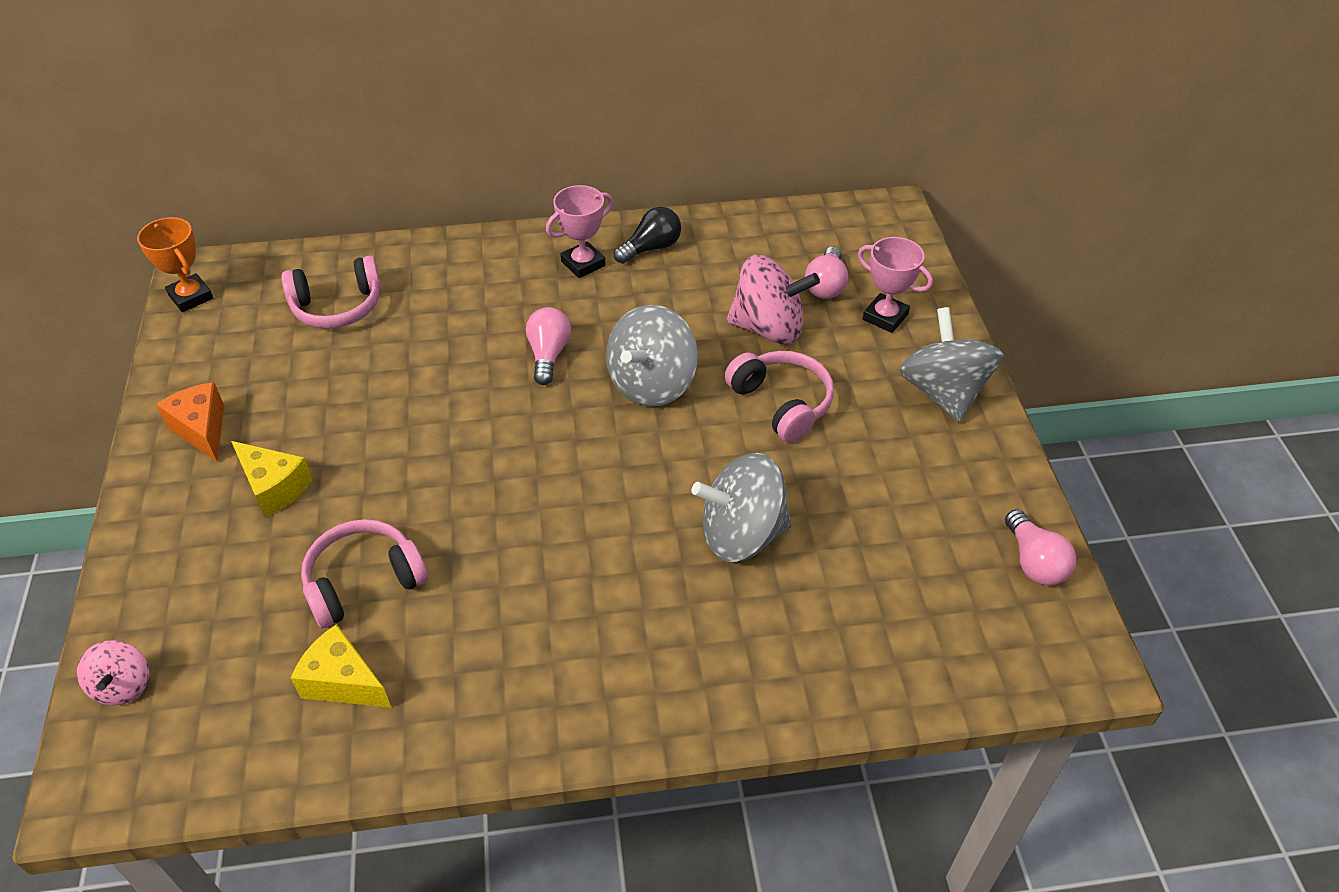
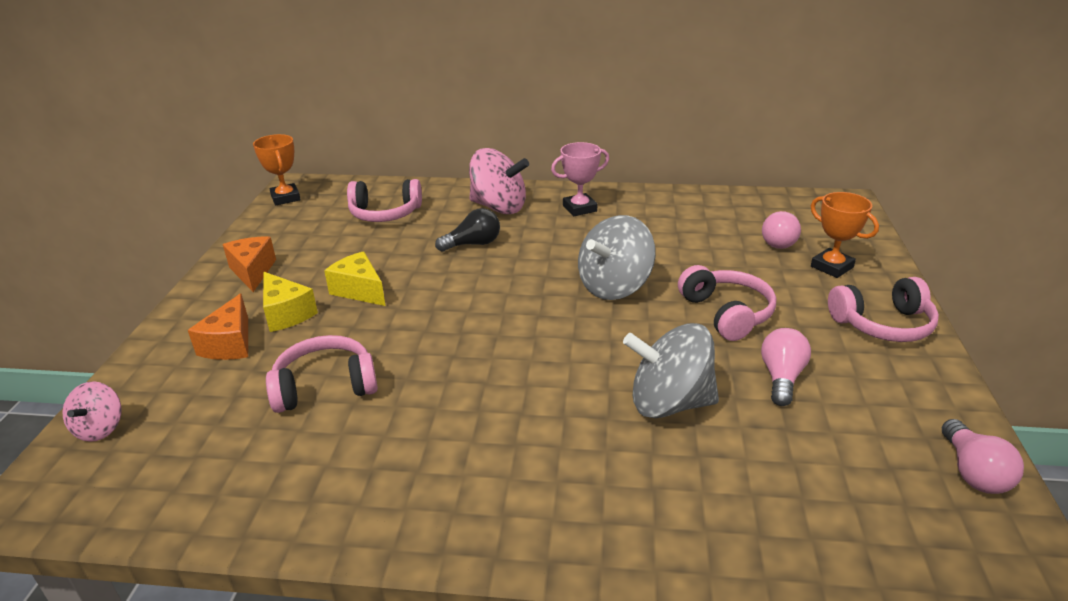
camera: 15 degrees right, 15 degrees down
yellow cheese [291,624,391,708] -> yellow cheese moved to [324,251,385,306]
pink light bulb [526,307,571,385] -> pink light bulb moved to [761,328,811,406]
black light bulb [614,207,681,264] -> black light bulb moved to [435,208,500,252]
pink spinning top [727,255,820,345] -> pink spinning top moved to [469,148,529,214]
pink trophy [858,237,933,333] -> orange trophy [811,192,879,278]
grey spinning top [900,307,1004,423] -> pink headphones [828,277,939,342]
none -> orange cheese [188,293,248,360]

